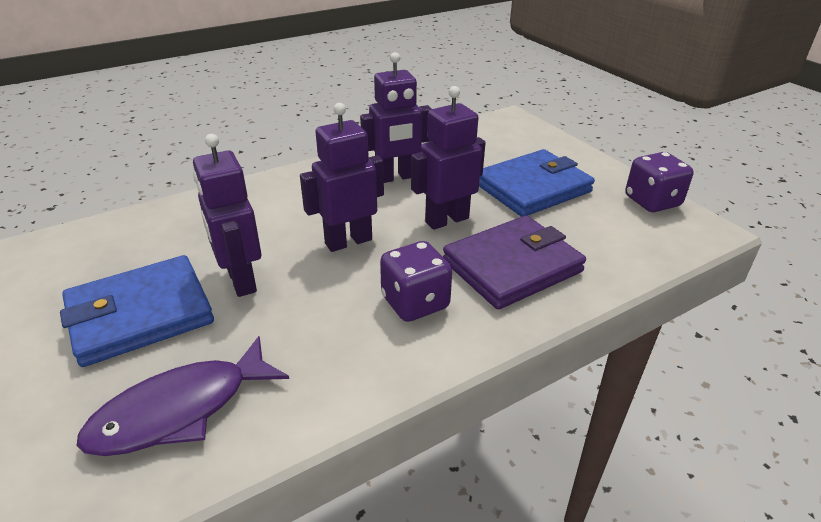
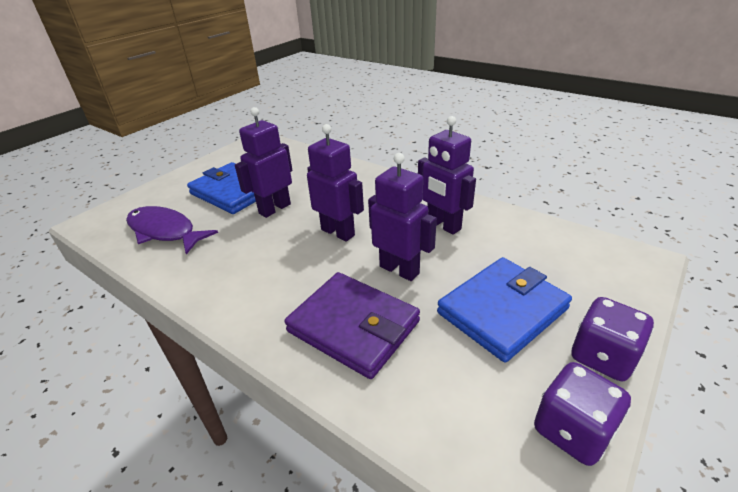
camera: 70 degrees right, 0 degrees up
purple dice [380,241,452,322] -> purple dice moved to [572,297,654,381]
blue wallet [479,149,595,217] -> blue wallet turned 75 degrees counterclockwise [437,257,572,363]

